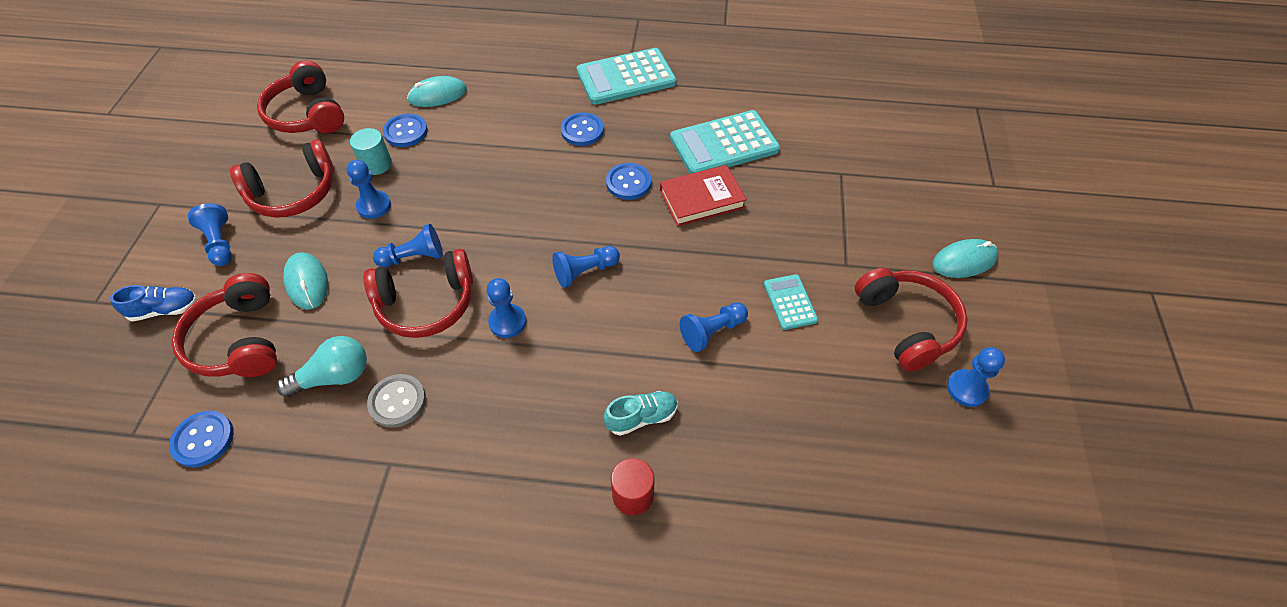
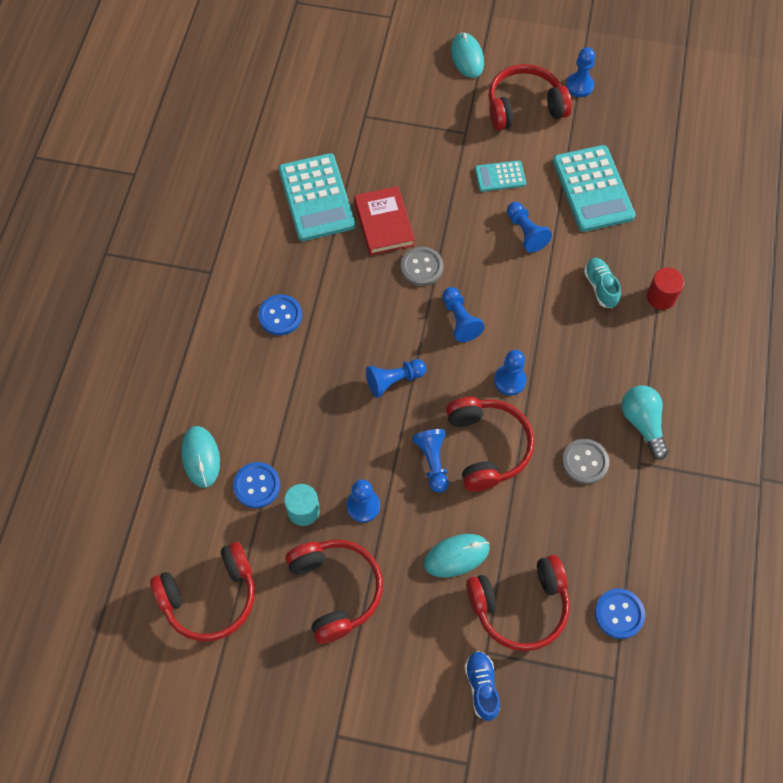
camera: 85 degrees left, 10 degrees up
blue pawn [188,203,232,266] -> blue pawn moved to [366,359,426,398]
turquoise light bulb [276,336,367,398] -> turquoise light bulb moved to [622,385,668,460]
turquoise calculator [576,48,677,105] -> turquoise calculator moved to [553,145,635,232]
blue button [606,163,651,200] -> none
none -> grey button [401,247,443,286]

